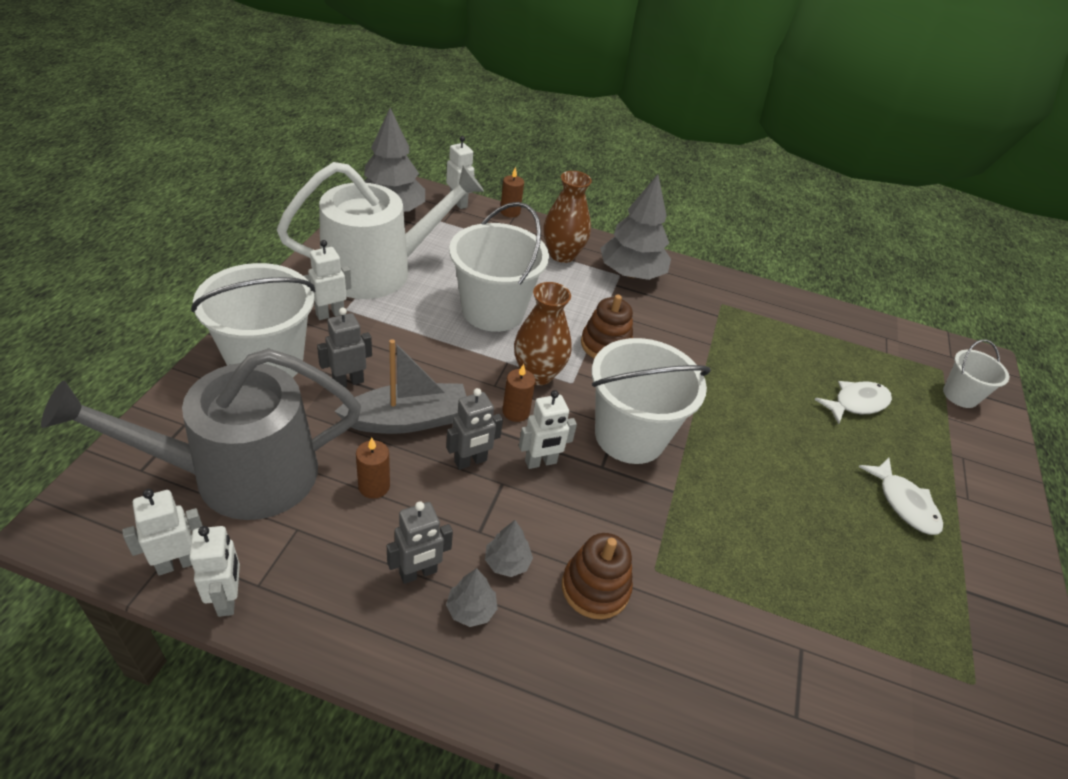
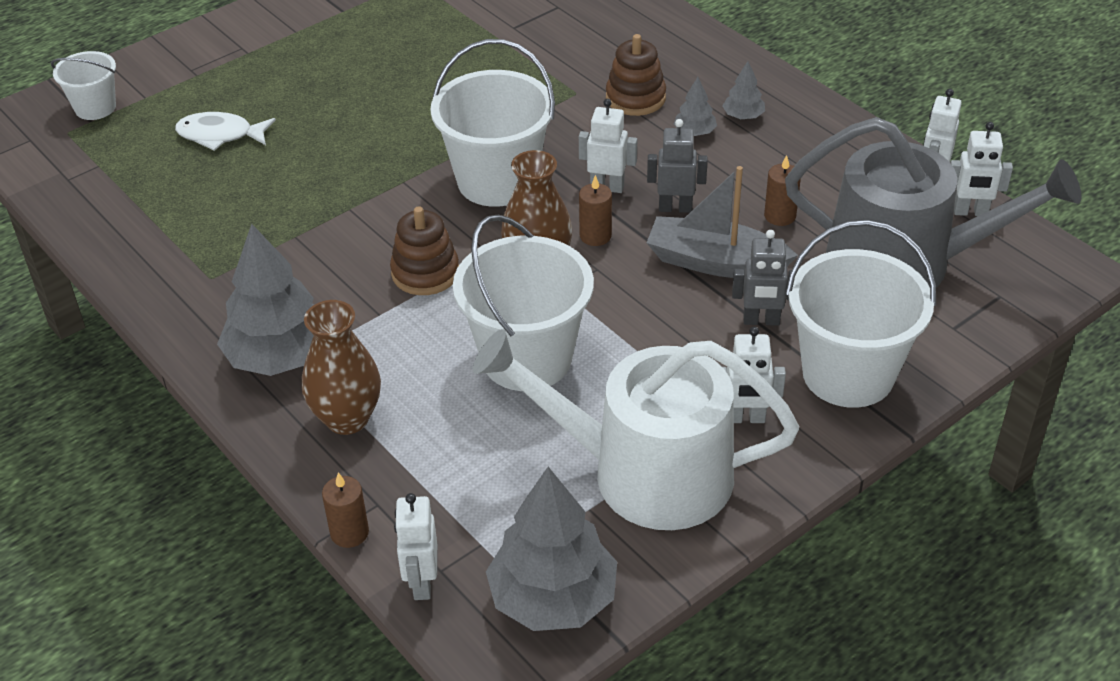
camera: 140 degrees left, 0 degrees up
grey robot [387,501,453,584] -> none
white fish [859,458,943,535] -> none

